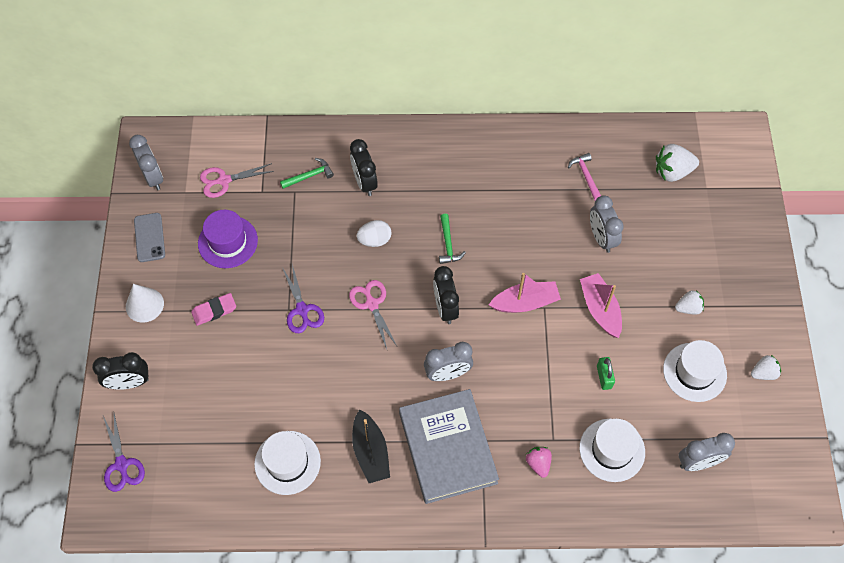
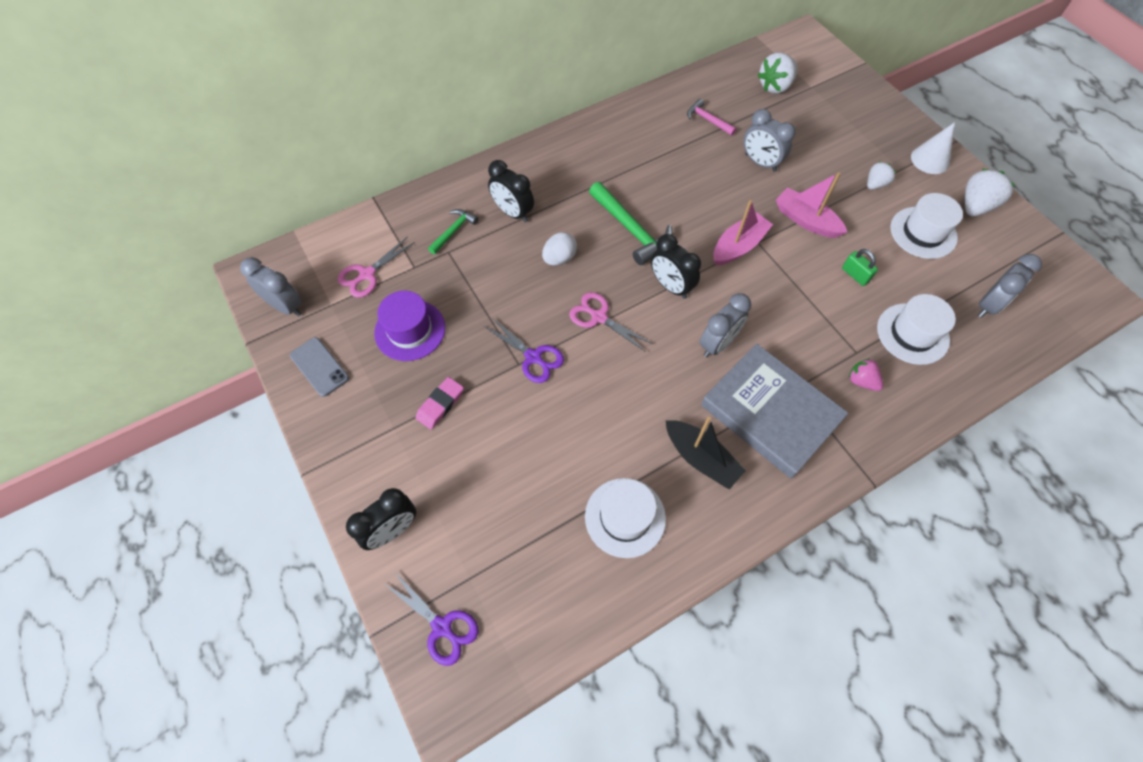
camera: 30 degrees left, 0 degrees up
white cone [126,284,164,323] -> white cone moved to [911,122,955,174]
green hammer [439,214,466,264] -> green hammer [589,182,673,265], size x1.76
white strawberry [751,355,781,380] -> white strawberry [965,169,1015,216], size x1.63

